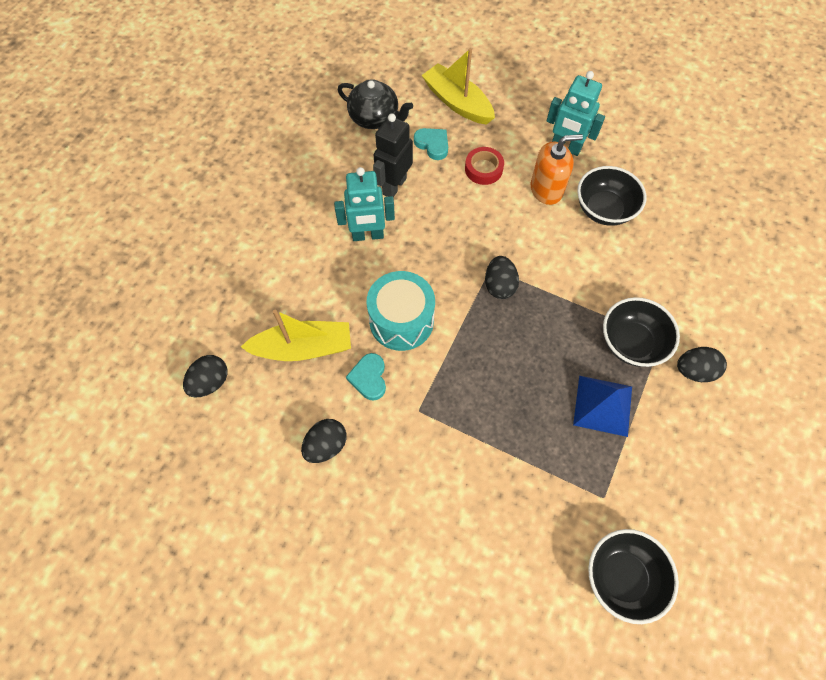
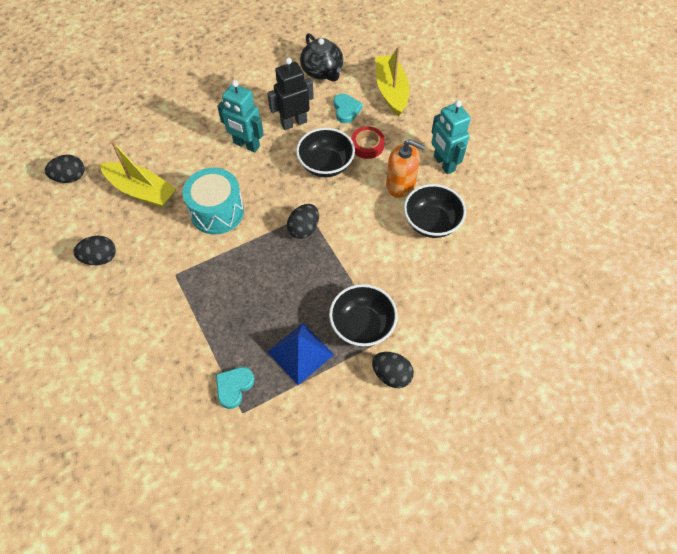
camera: 35 degrees right, 5 degrees down
turquoise heart [346,353,386,401] -> turquoise heart moved to [216,367,254,409]
black bowl [588,529,679,624] -> black bowl moved to [296,128,355,177]

